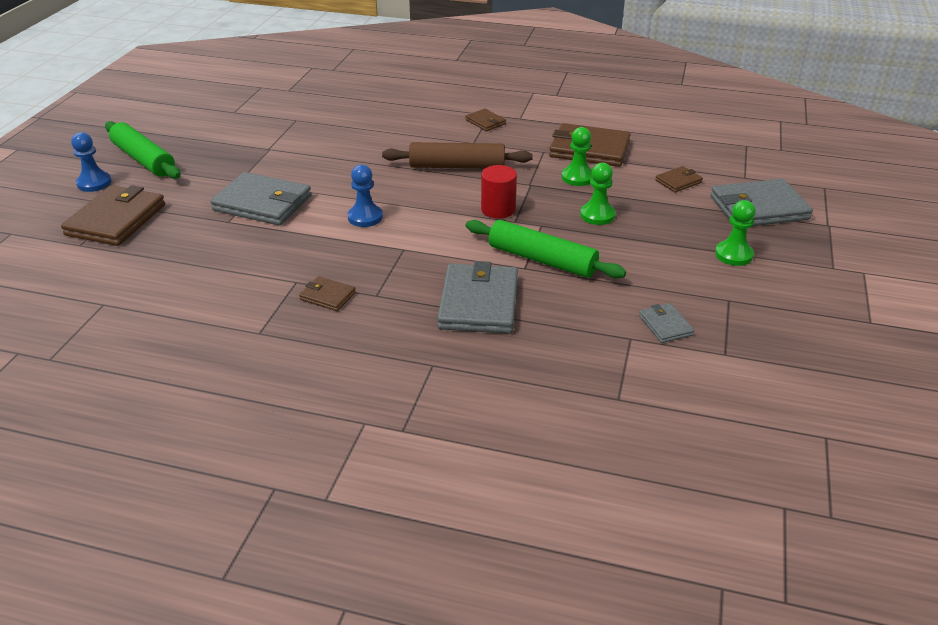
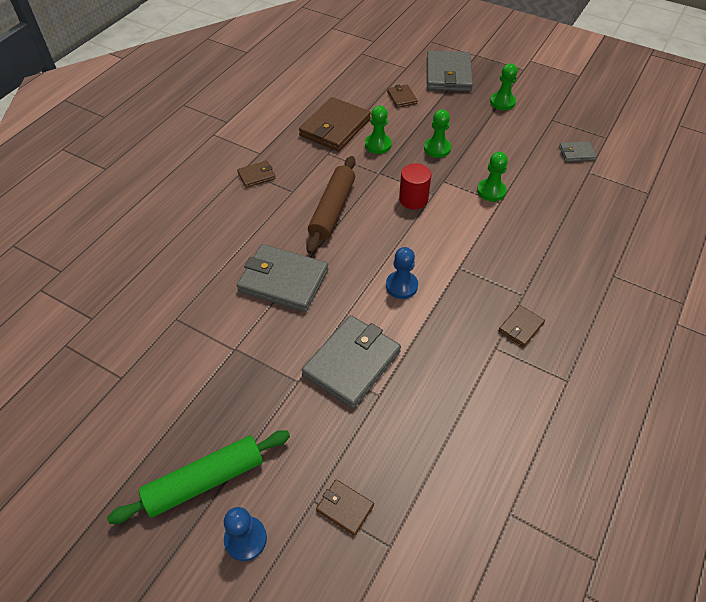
camera: 75 degrees left, 15 degrees up
brown wallet [61,185,165,246] -> brown wallet [316,479,374,536], size x0.49
grey wallet [437,261,518,334] -> grey wallet moved to [237,244,328,312]
green rolling pin [466,220,626,279] -> green pawn [477,152,508,201]

